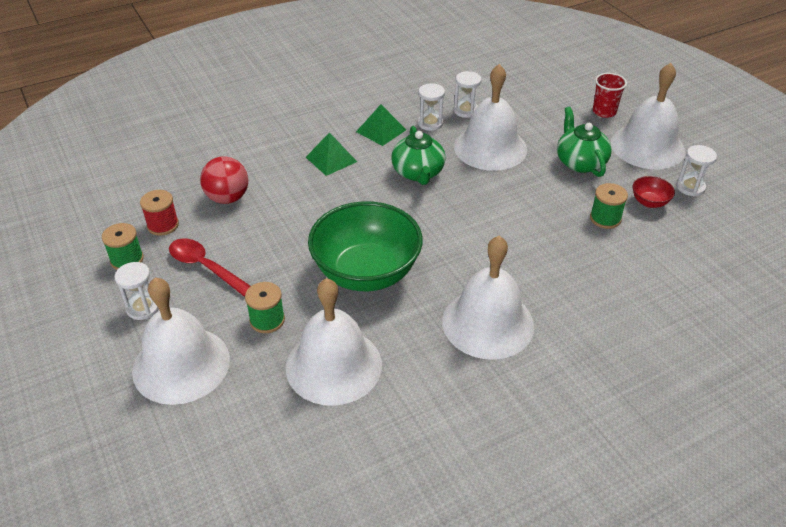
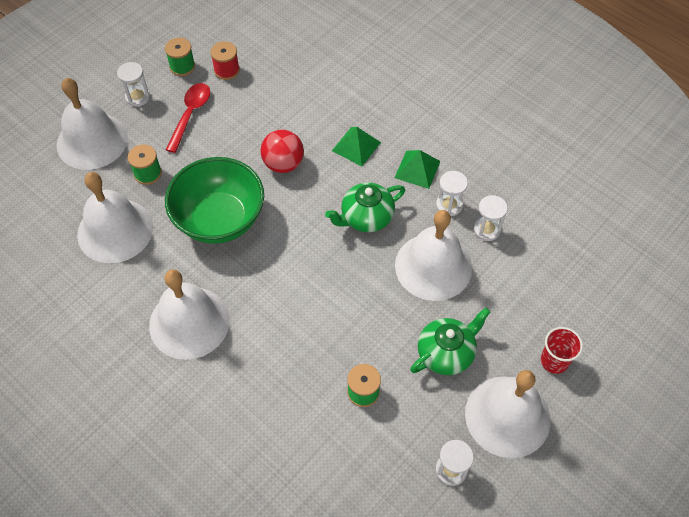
camera: 70 degrees right, 15 degrees up
red ball [200,156,248,204] -> red ball moved to [260,129,304,173]
red bowl [633,176,675,208] -> none

